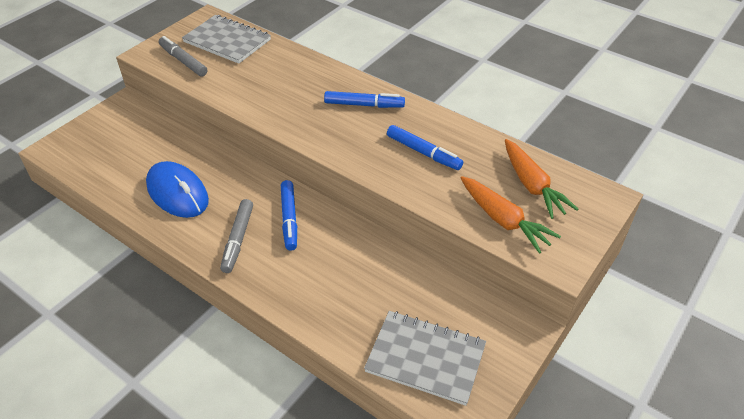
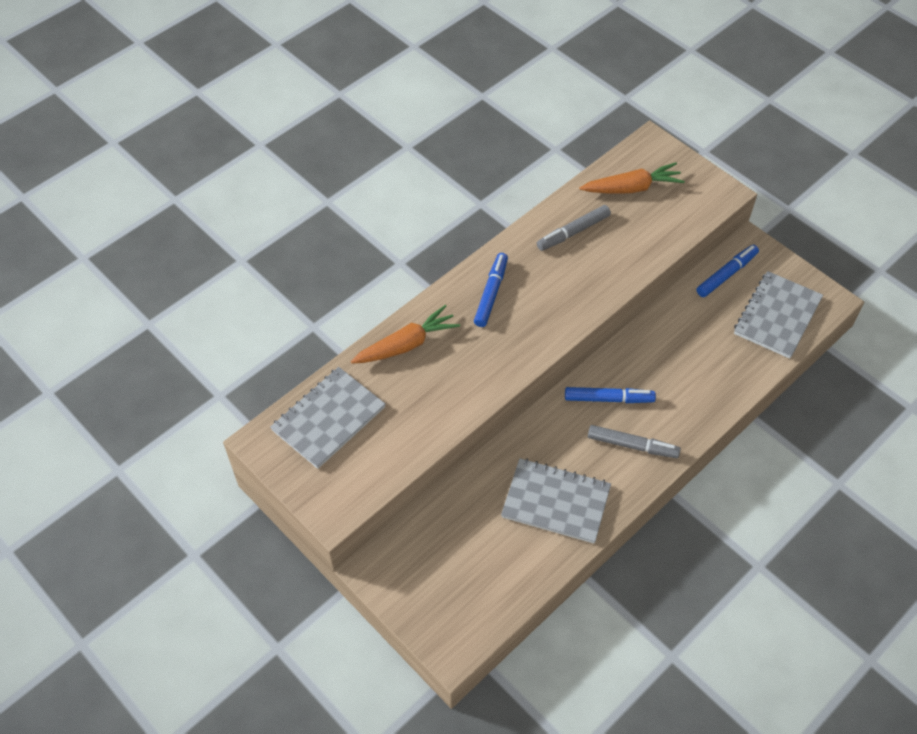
camera: 80 degrees left, 10 degrees up
blue mouse [146,161,209,218] -> grey notebook [501,458,611,544]
grey marker [159,36,207,77] -> grey marker moved to [537,205,611,251]
blue marker [387,125,463,170] -> blue marker moved to [696,245,759,297]
orange carrot [461,176,561,254] -> orange carrot moved to [351,305,460,363]

